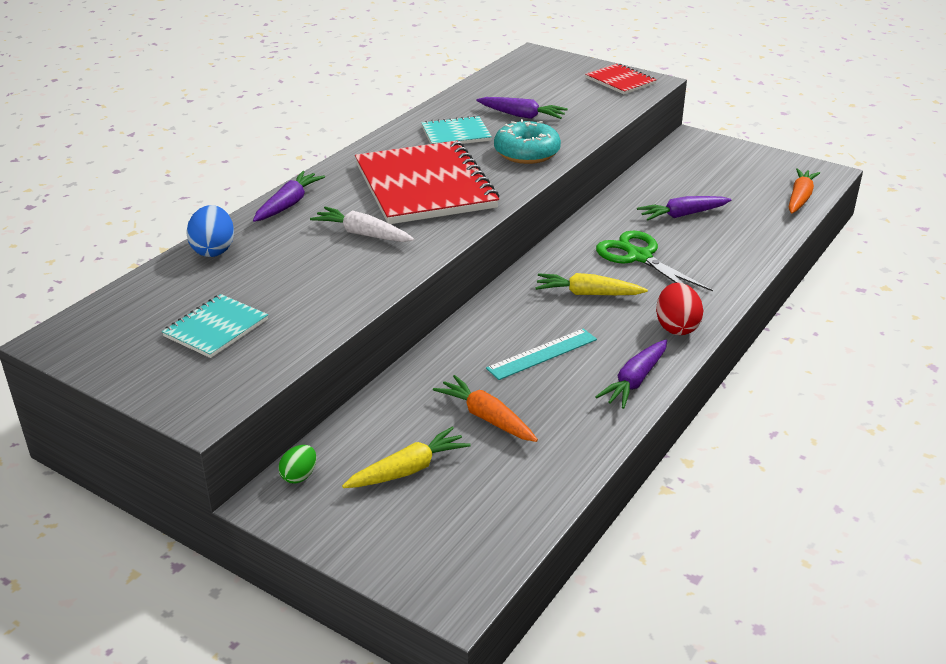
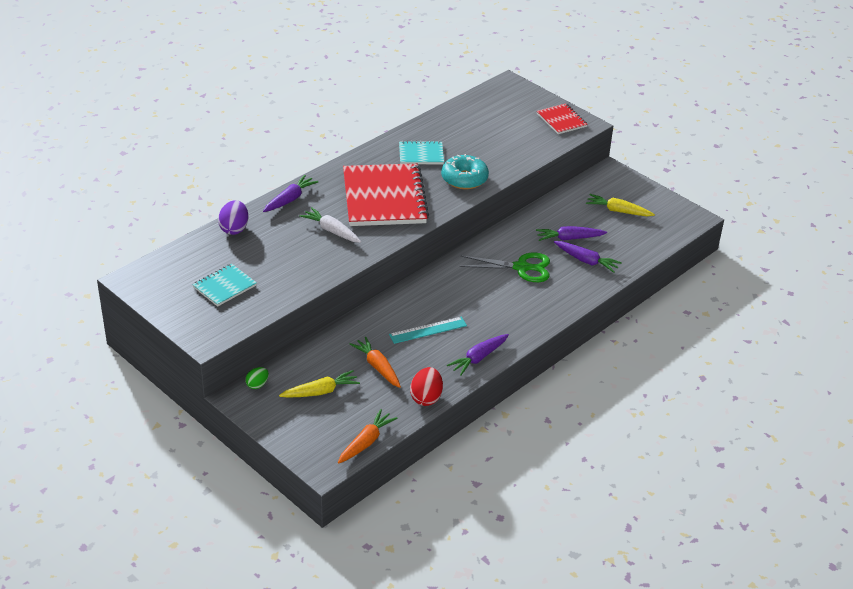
camera: 10 degrees right, 5 degrees up
blue egg [186,205,234,257] -> purple egg [218,200,248,235]
purple carrot [476,97,568,119] -> purple carrot moved to [554,241,622,273]
yellow carrot [535,273,648,295] -> yellow carrot moved to [586,194,655,216]
green scissors [596,231,713,291] -> green scissors turned 120 degrees clockwise [460,252,550,282]
red egg [656,283,703,335] -> red egg moved to [410,367,443,406]
orange carrot [789,168,820,213] -> orange carrot moved to [338,409,398,464]

